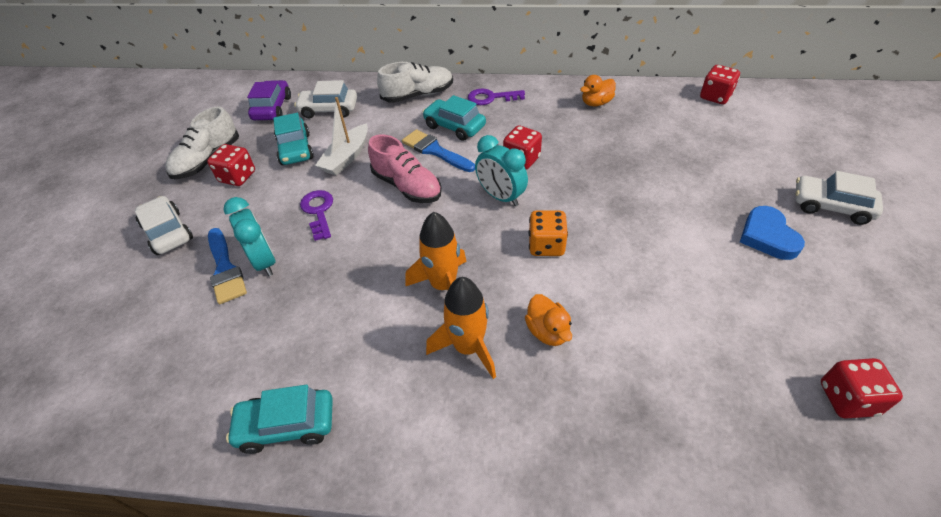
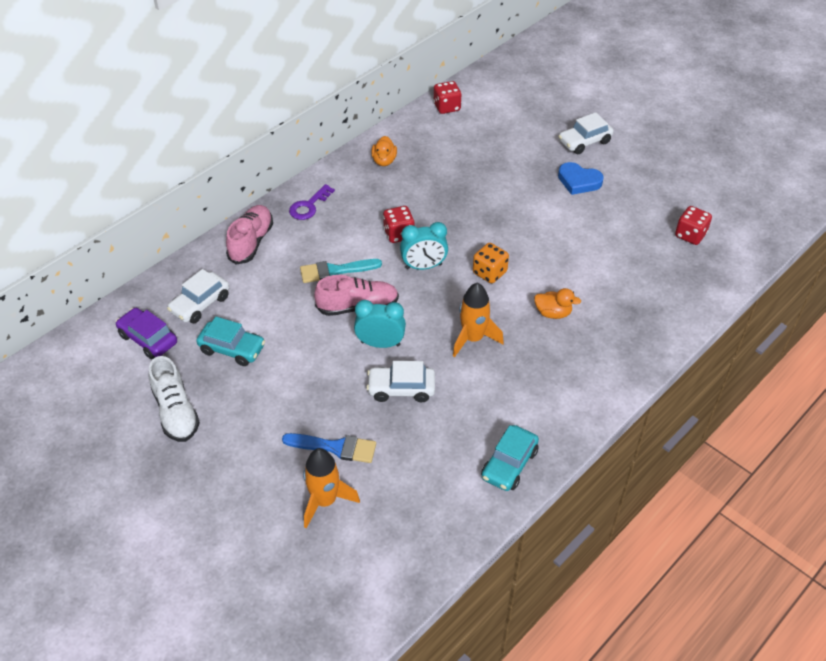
camera: 55 degrees left, 0 degrees up
white car [135,196,193,255] -> white car moved to [366,361,435,402]
red dice [207,144,255,186] -> none
turquoise clock [223,197,276,276] -> turquoise clock moved to [354,300,406,348]
purple key [300,190,333,241] -> none
white boat [315,97,368,176] -> none
white shoe [377,62,453,103] -> pink shoe [226,205,273,264]
blue brush [402,129,475,172] -> turquoise brush [300,259,382,283]
turquoise car [423,95,486,141] -> none
orange rocket [426,277,496,379] -> orange rocket moved to [303,448,360,528]

